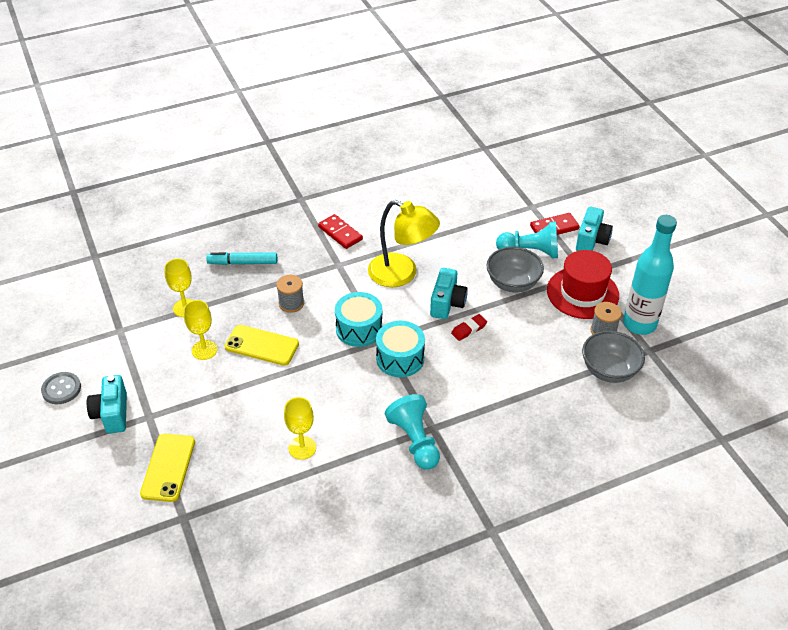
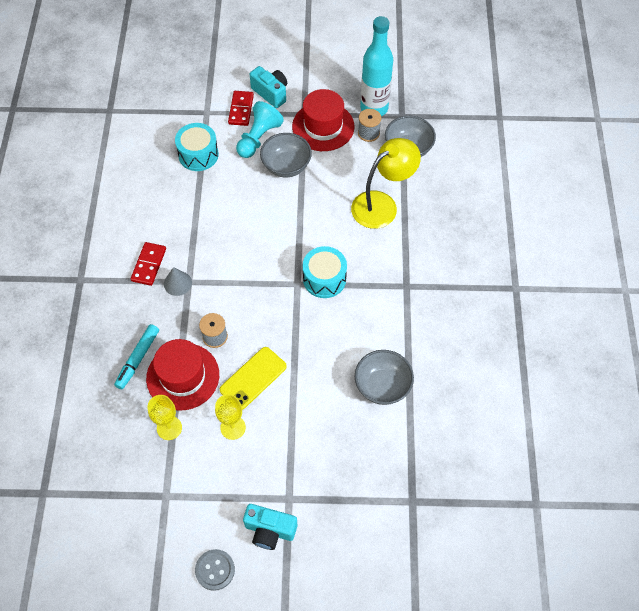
camera: 65 degrees left, 15 degrees up
yellow phone [140,434,195,502] -> none
yellow goblet [284,397,316,460] -> grey bowl [355,350,414,405]
red domino [318,214,363,249] -> red domino turned 60 degrees counterclockwise [131,242,166,286]
turquoise drum [335,292,383,347] -> turquoise drum moved to [175,123,219,171]
yellow lamp [368,200,440,287] -> yellow lamp moved to [351,138,421,229]
turquoise pawn [385,394,440,469] -> none
turquoise camera [430,268,468,319] -> none
red eraser [451,314,487,341] -> none
none -> red hat [146,339,219,411]
none -> grey cone [164,267,192,296]

